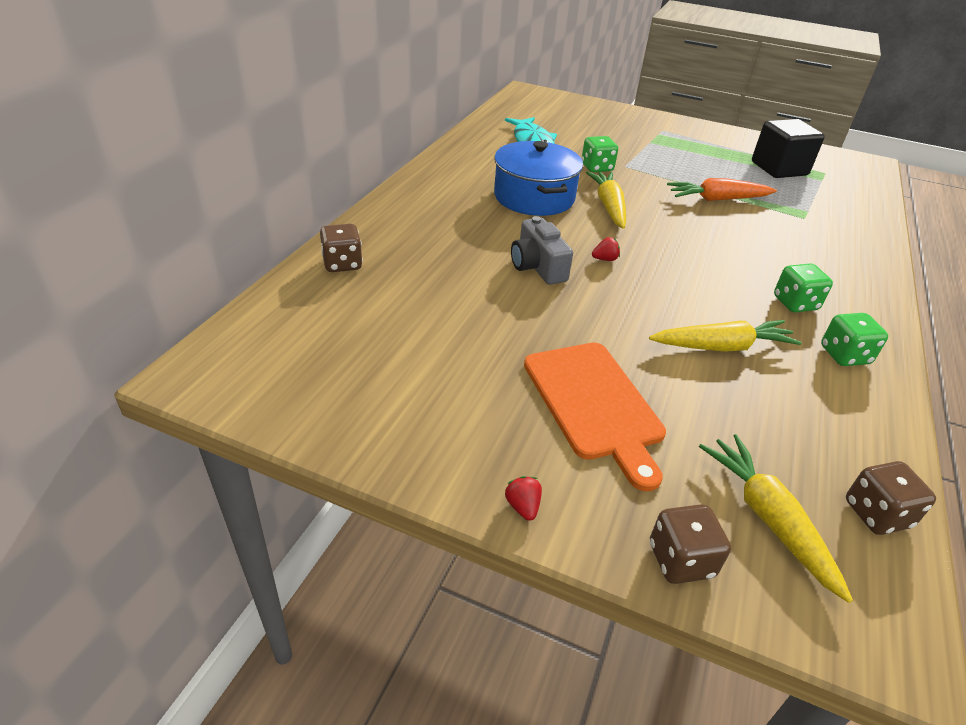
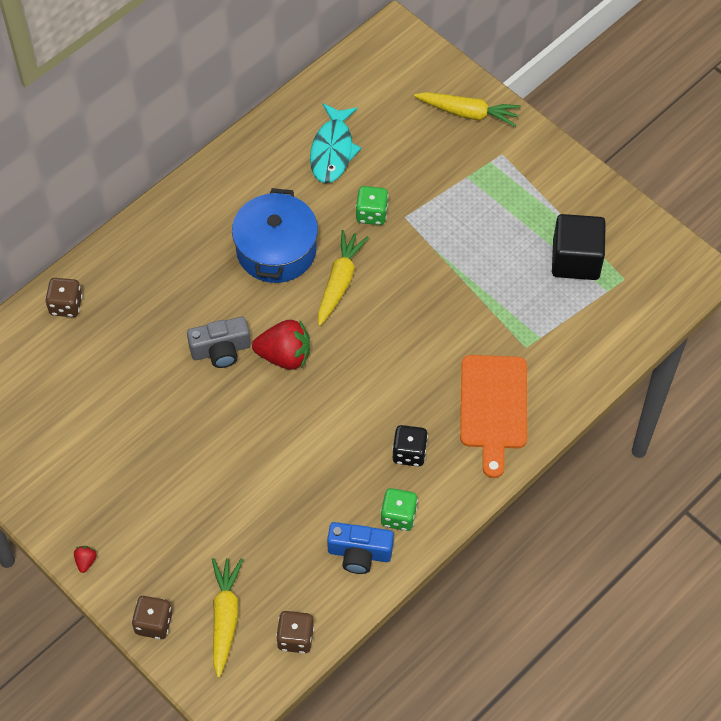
camera: 25 degrees right, 20 degrees up
grey camera [511,216,573,285] -> grey camera turned 105 degrees counterclockwise [187,317,251,368]
orange cutting board [524,343,666,491] -> orange cutting board moved to [460,355,527,478]
red strawberry [592,237,620,261] -> red strawberry [252,320,310,370], size x2.32
yellow carrot [649,320,802,352] -> yellow carrot moved to [414,92,521,127]
orange carrot [667,178,777,201] -> none
green dice [774,263,833,312] -> black dice [392,425,428,467]
none -> blue camera [327,522,394,574]

